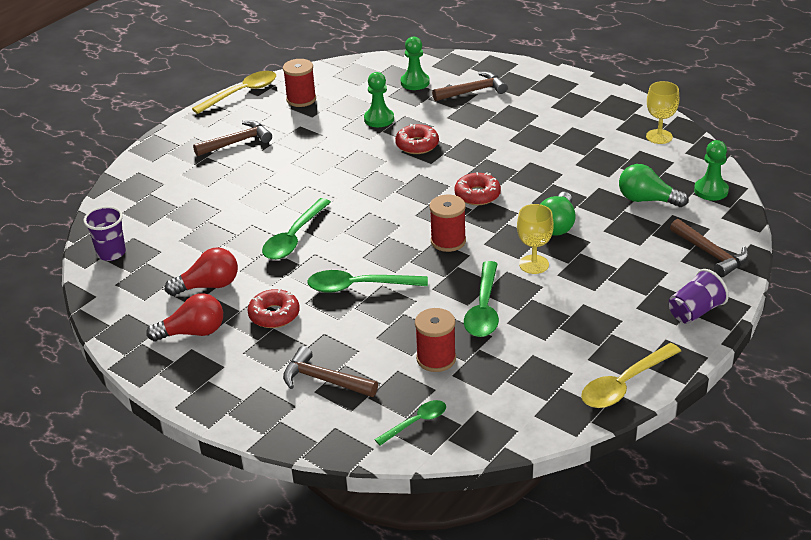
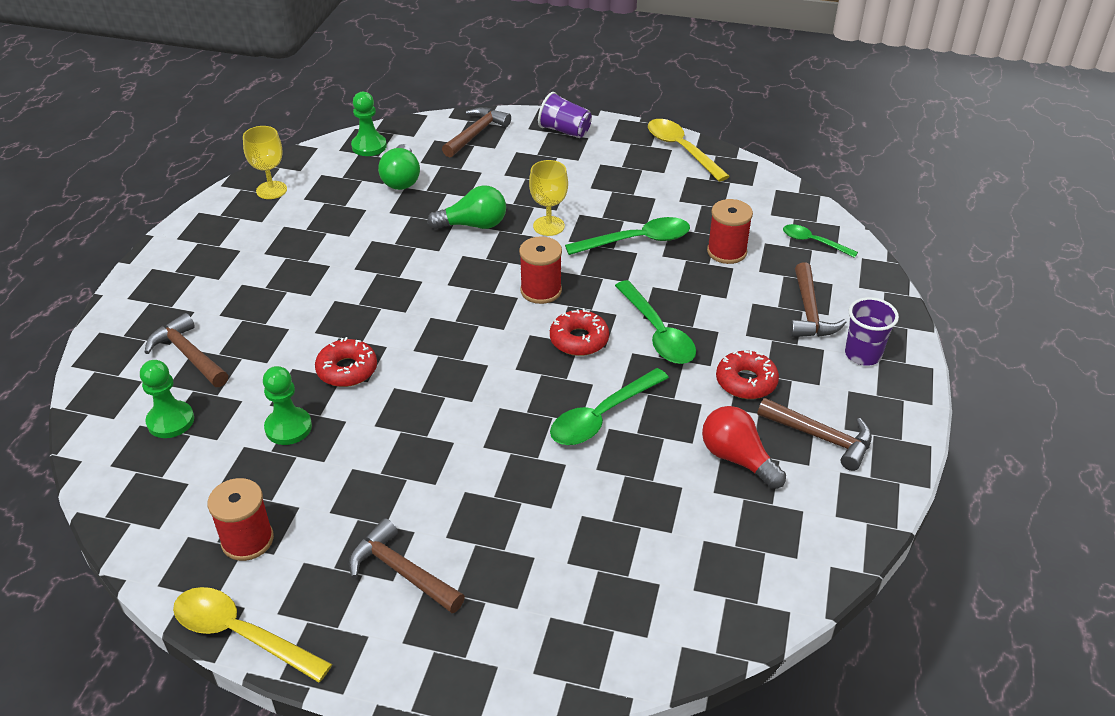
camera: 115 degrees left, 5 degrees up
purple cup [84,206,126,261] -> purple cup moved to [845,297,899,366]
red light bulb [146,293,223,341] -> brown hammer [758,398,872,471]
green spoon [262,198,331,260] -> green spoon turned 135 degrees clockwise [550,368,669,445]
red donut [454,172,501,205] -> red donut moved to [550,308,609,356]
yellow spoon [581,343,681,408] -> yellow spoon turned 150 degrees counterclockwise [648,119,730,182]

